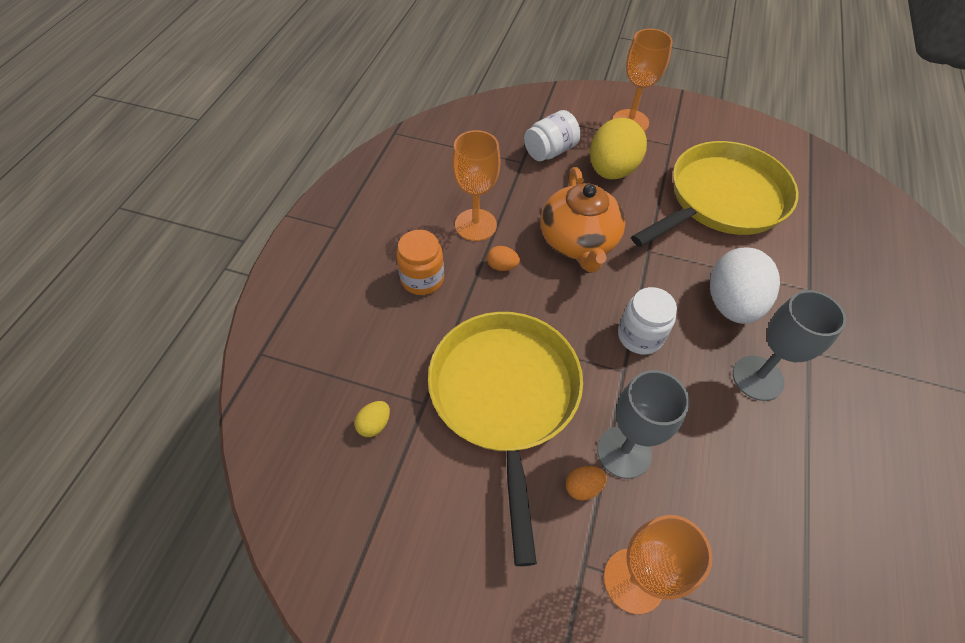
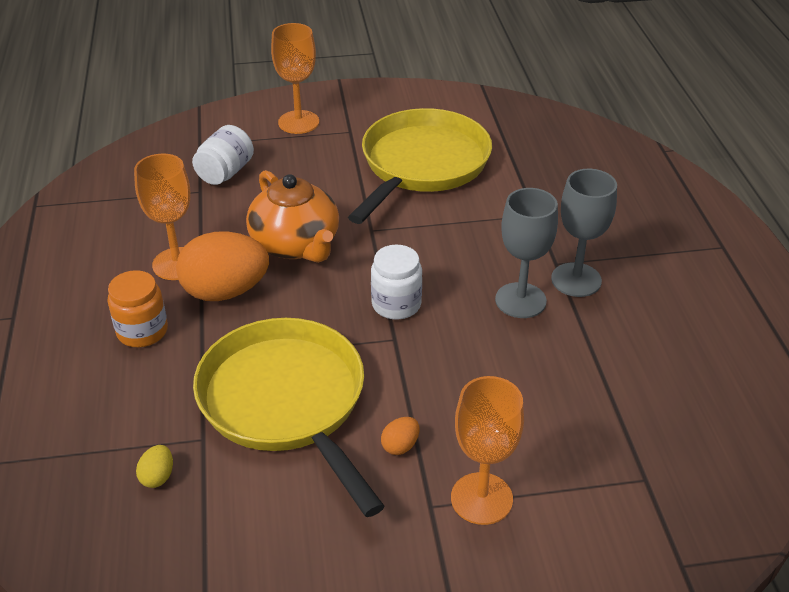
camera: 25 degrees left, 15 degrees down
orange egg [487,246,520,271] -> orange egg [176,232,269,301], size x2.40
yellow egg [590,118,647,179] -> none
grey goblet [597,370,689,479] -> grey goblet moved to [551,169,617,297]
white egg [710,247,780,324] -> none

